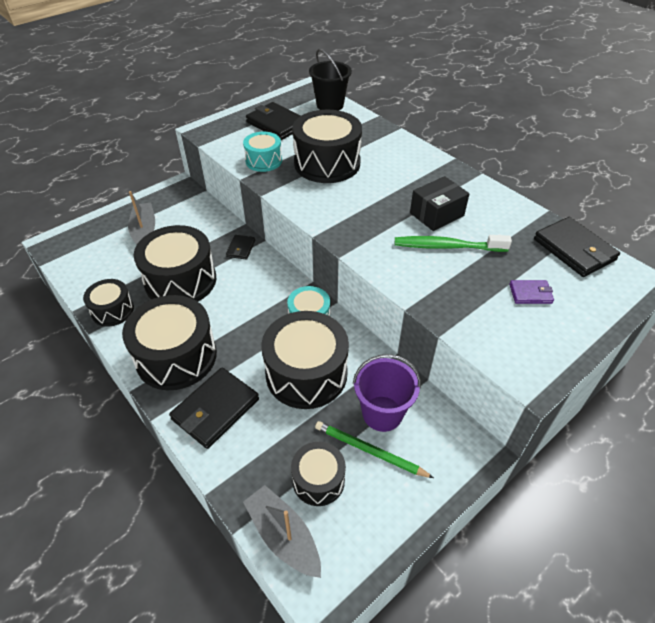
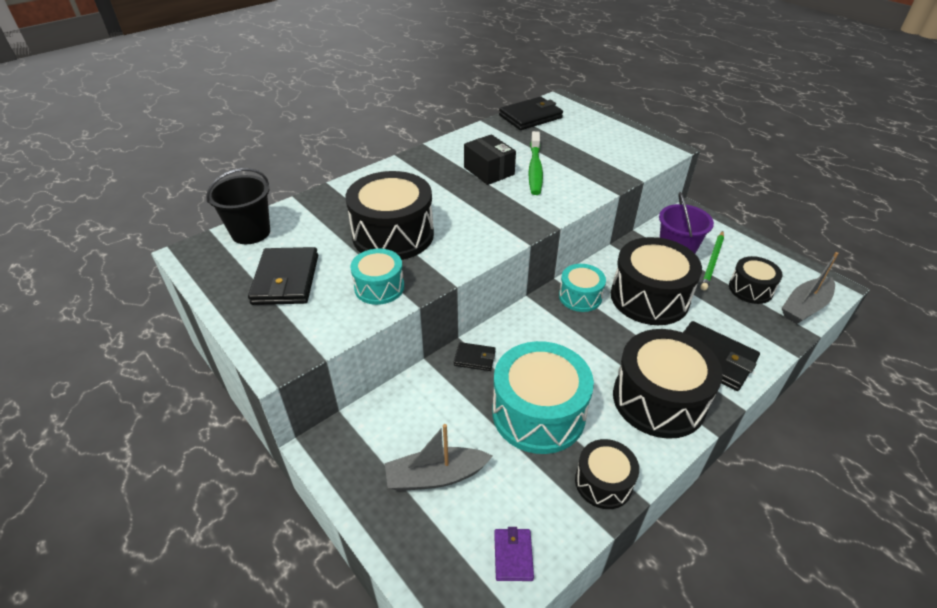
camera: 90 degrees left, 5 degrees down
black drum [134,225,216,302] -> turquoise drum [492,341,594,454]
black wallet [246,102,301,140] -> black wallet turned 45 degrees counterclockwise [248,247,318,305]
purple wallet [509,280,554,304] -> purple wallet moved to [494,527,534,581]

